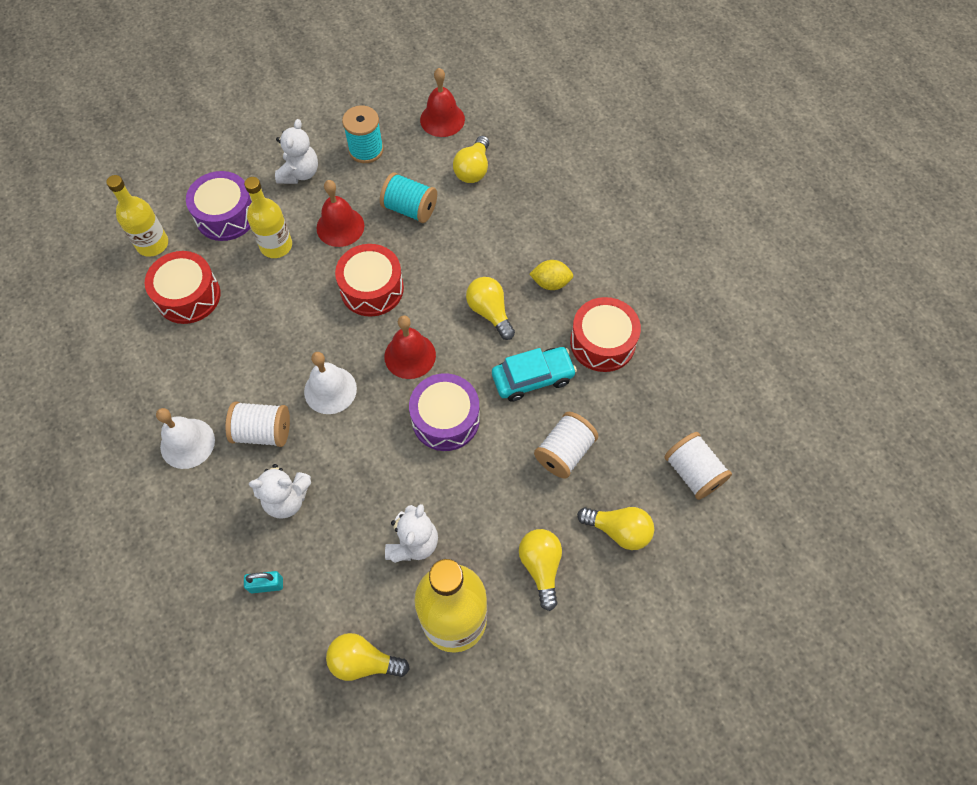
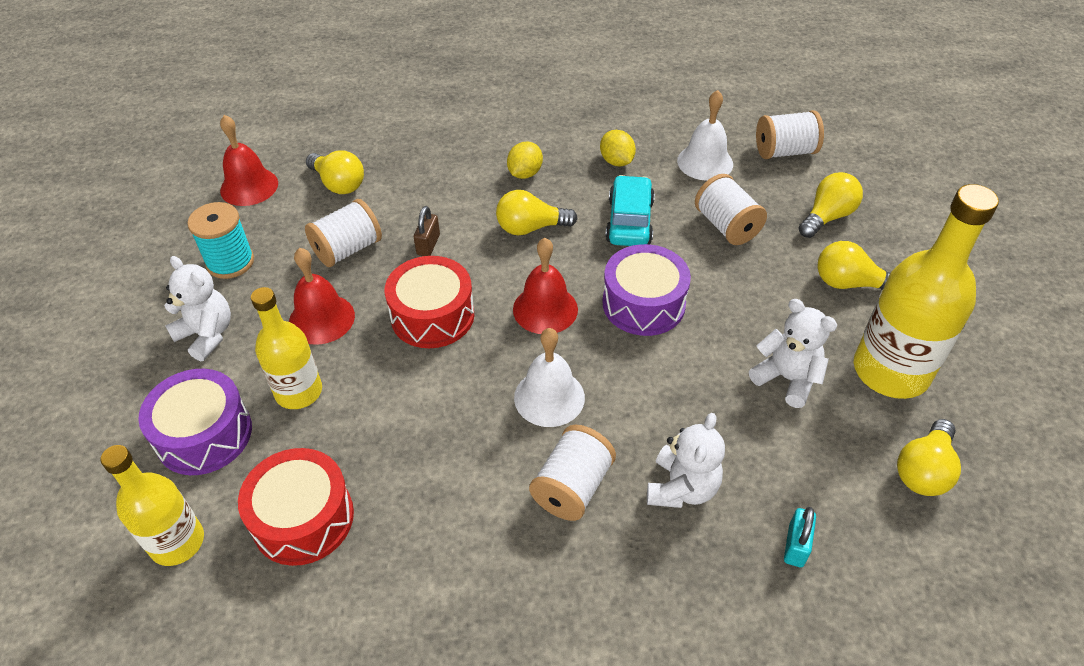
camera: 65 degrees left, 15 degrees down
white bell [156,408,215,469] -> white bell moved to [677,90,733,181]
turquoise spool [380,172,437,223] -> white spool [305,199,382,267]
red drum [570,297,641,372] -> yellow lemon [600,130,636,167]
none -> brown padlock [414,206,440,256]

